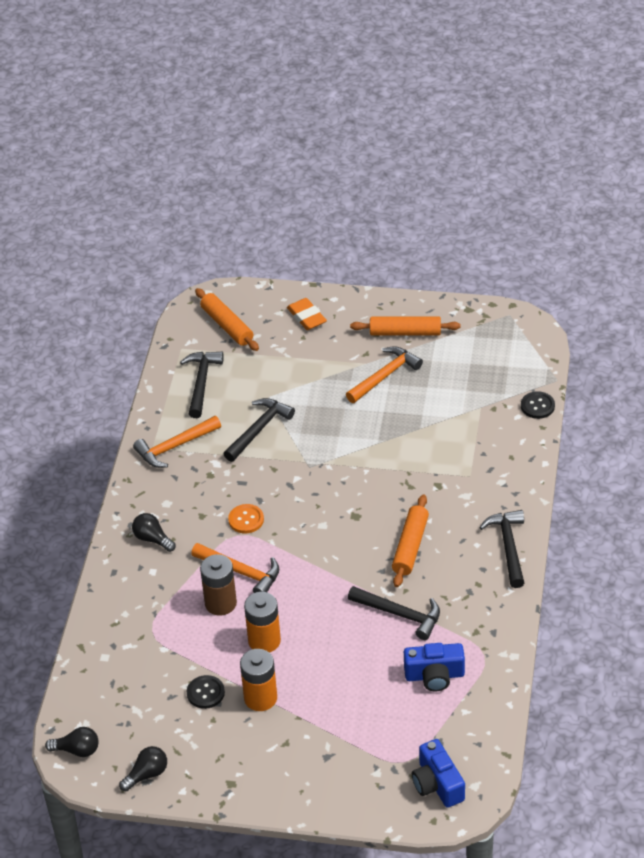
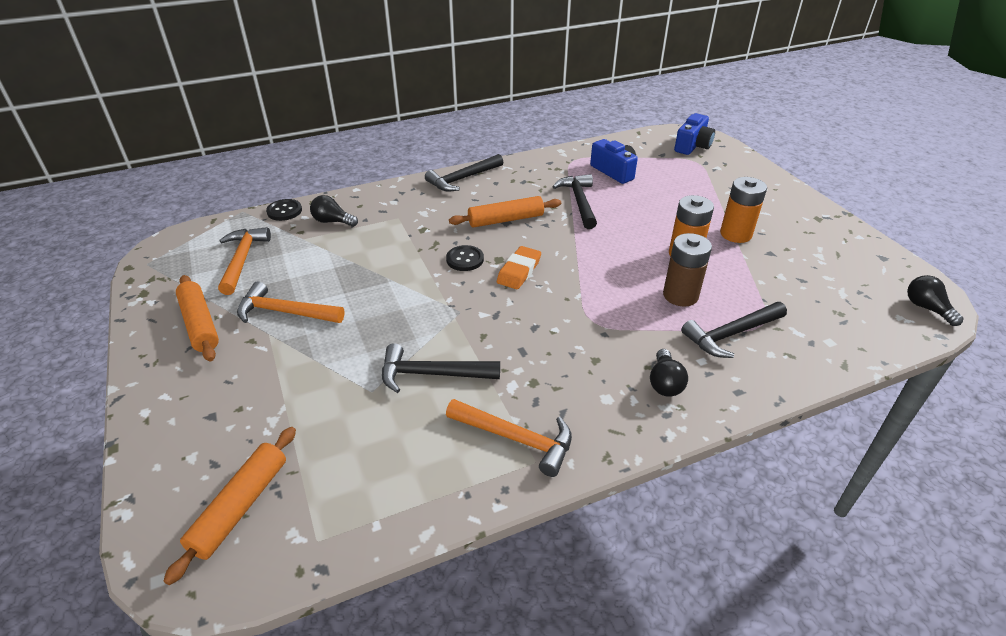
camera: 125 degrees left, 5 degrees down
black light bulb [119,746,167,791] -> black light bulb moved to [310,195,358,227]
black hammer [180,352,224,418] -> black hammer moved to [681,302,787,358]
black button [186,675,225,709] -> black button moved to [446,245,484,271]
orange hammer [191,543,279,593] -> orange hammer moved to [218,227,271,295]
orange button [228,504,264,533] -> none
orange eraser [287,298,327,330] -> orange eraser moved to [497,246,541,289]

